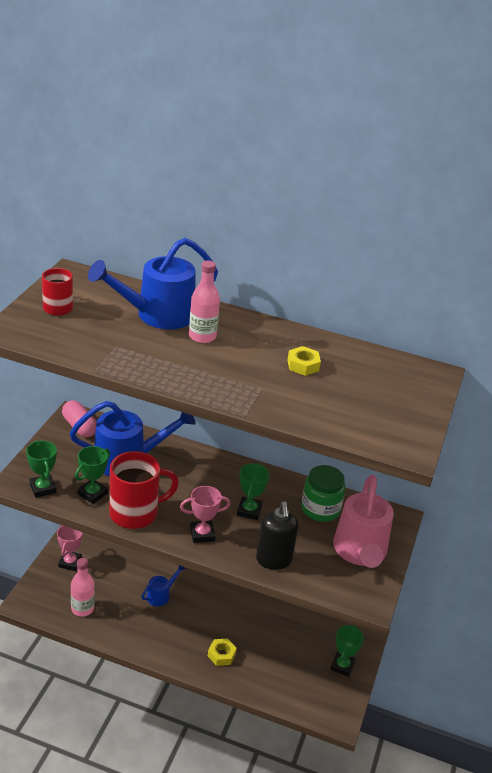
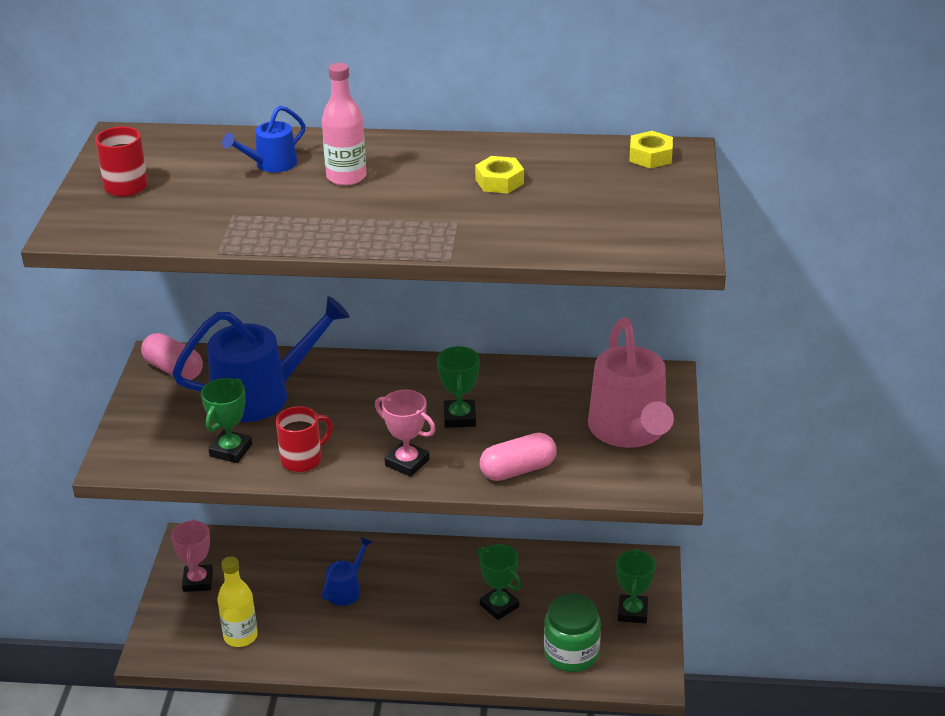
camera: 10 degrees left, 0 degrees up
green trophy [26,440,57,498] -> green trophy moved to [478,544,521,620]
pink bottle [71,558,95,617] -> yellow bottle [218,556,258,647]
blue watering can [88,238,218,329] -> blue watering can [222,106,306,172], size x0.49
red mug [109,451,179,529] -> red mug [276,406,333,472], size x0.58
pink trophy [180,486,230,543] -> pink trophy turned 60 degrees clockwise [375,390,436,477]
yellow nut [208,639,237,666] -> yellow nut moved to [629,131,673,168]
black soap dispenser [256,501,298,570] -> pink capsule [480,433,557,481]
green jar [301,465,345,522] -> green jar moved to [544,594,601,672]

